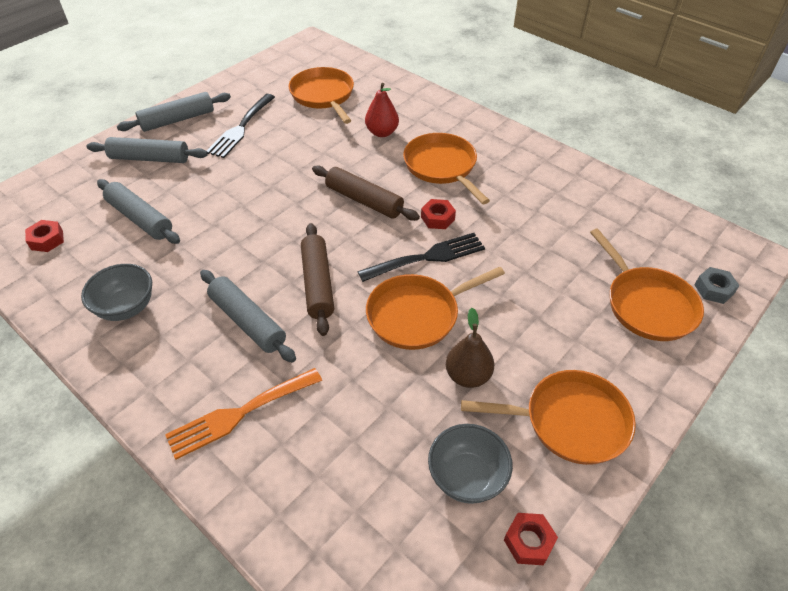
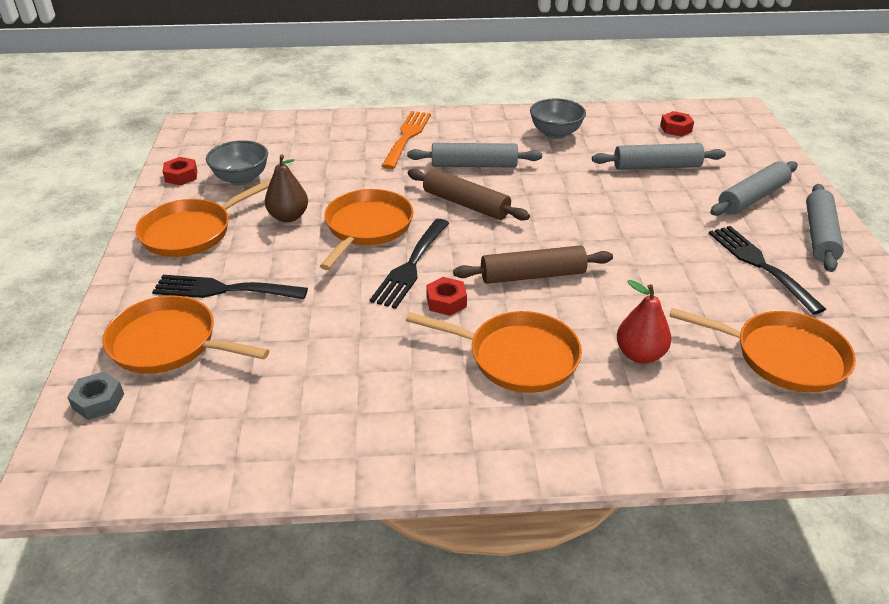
camera: 135 degrees right, 10 degrees down
none -> black fork [152,275,308,299]

